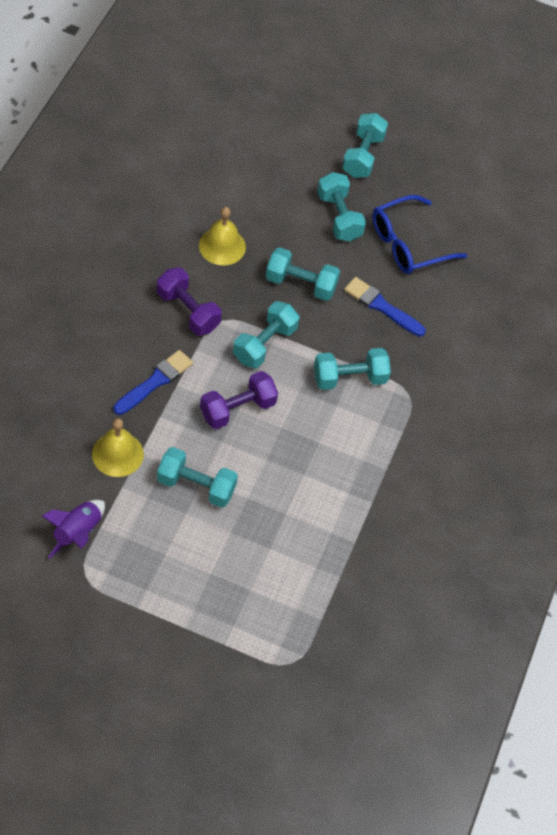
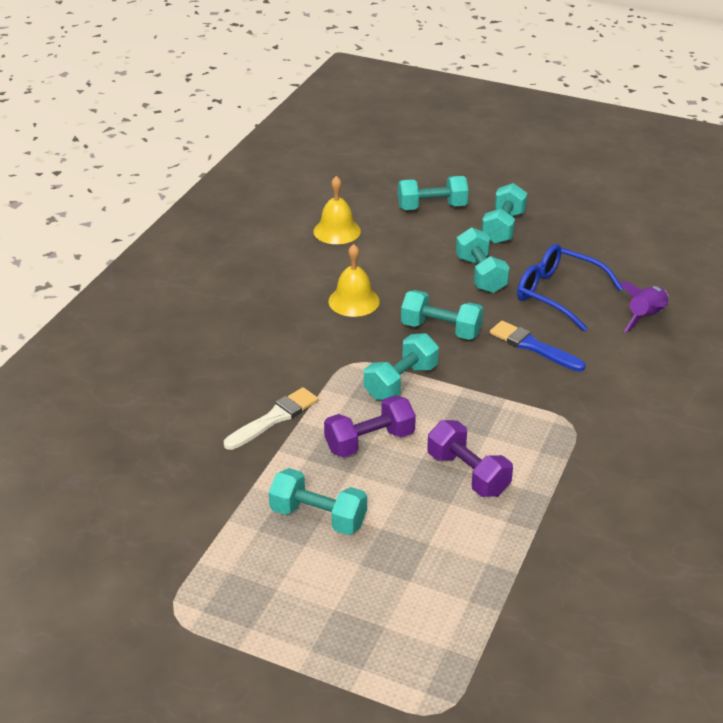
camera: 10 degrees right, 20 degrees down
purple rocket [42,500,105,559] -> purple rocket moved to [619,282,668,333]
yellow bell [92,418,144,477] -> yellow bell moved to [314,176,361,244]
blue brush [113,350,193,415] -> white brush [224,387,318,450]
purple dumbbell [157,268,222,336] -> purple dumbbell moved to [427,420,513,497]
turquoise dumbbell [314,348,391,390] -> turquoise dumbbell moved to [398,176,469,210]
blue glasses [372,195,467,274] -> blue glasses turned 60 degrees clockwise [517,244,623,331]

